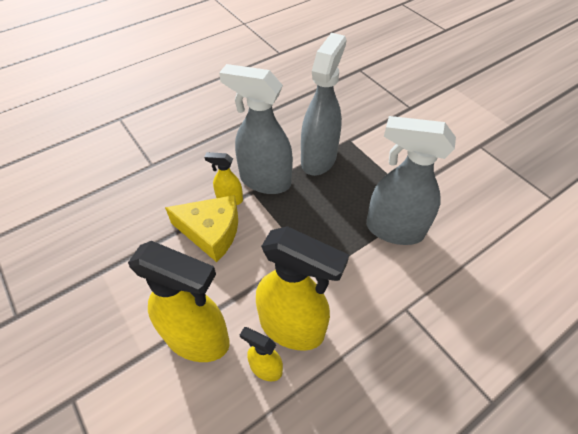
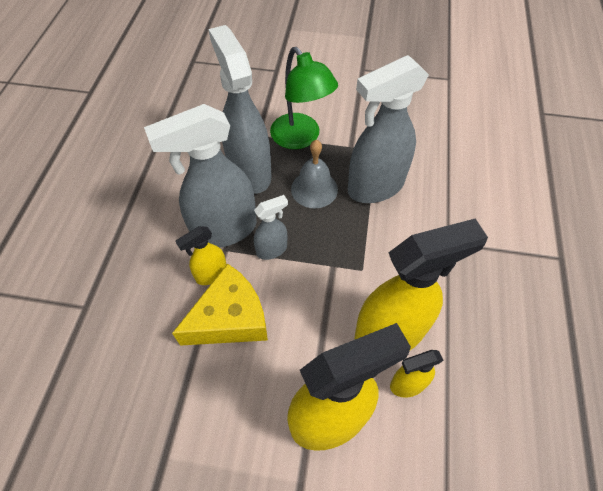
camera: 45 degrees left, 5 degrees up
none -> grey spray bottle [254,195,288,260]
none -> green lamp [270,47,338,149]
none -> grey bell [291,140,338,208]

